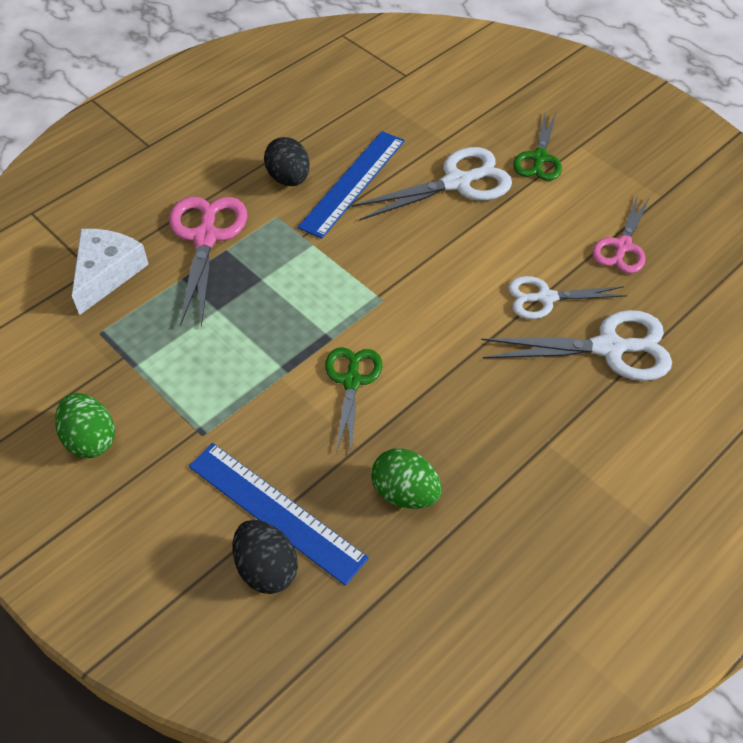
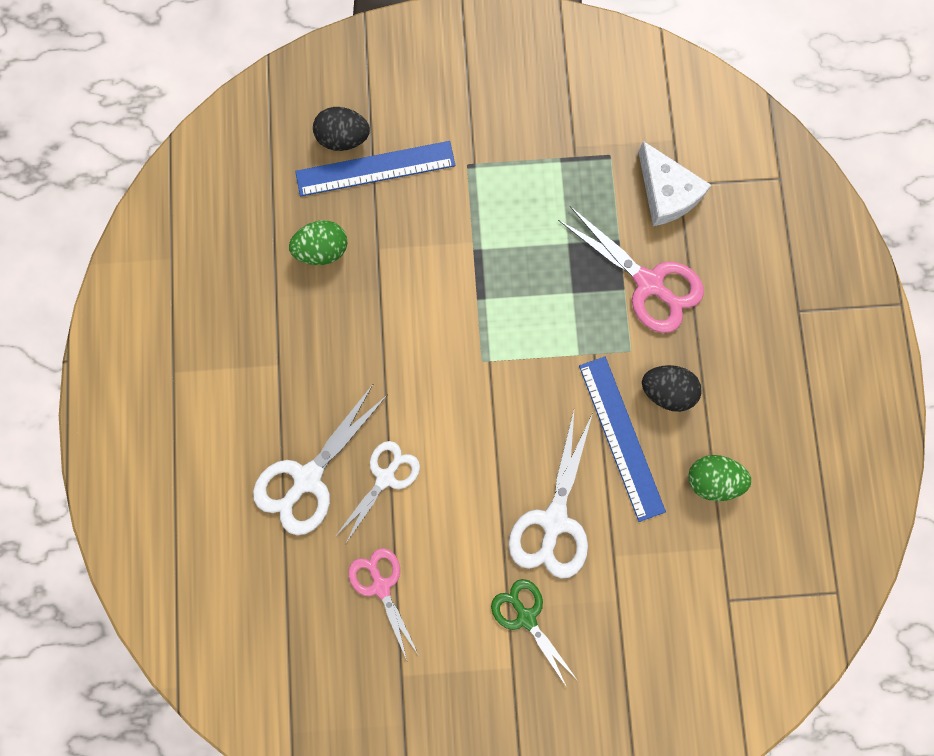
camera: 130 degrees right, 25 degrees up
green egg [55,393,115,458] -> green egg moved to [688,455,751,501]
green scissors [325,347,383,453] -> none

